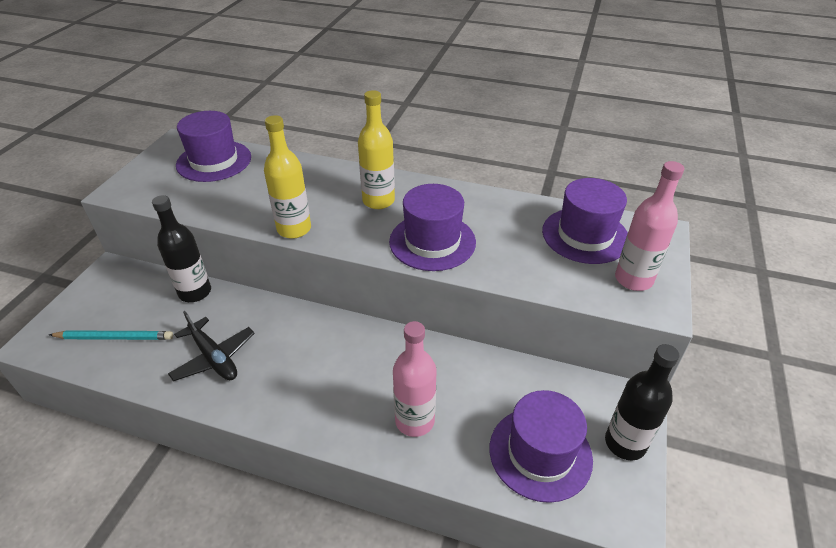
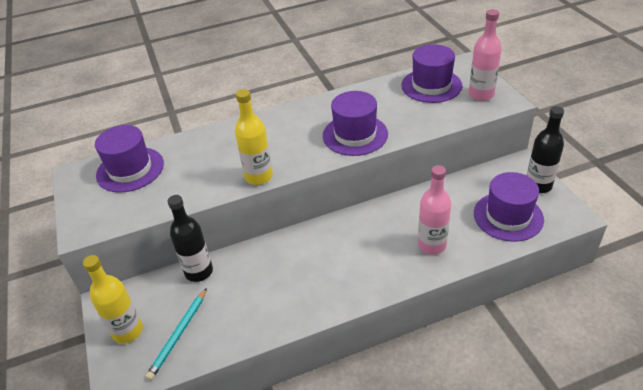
camera: 35 degrees left, 0 degrees up
turquoise pencil [49,330,173,340] -> turquoise pencil turned 150 degrees clockwise [145,288,207,380]
black plane [168,311,255,381] -> none
yellow bottle [358,90,395,209] -> yellow bottle moved to [83,255,143,344]

